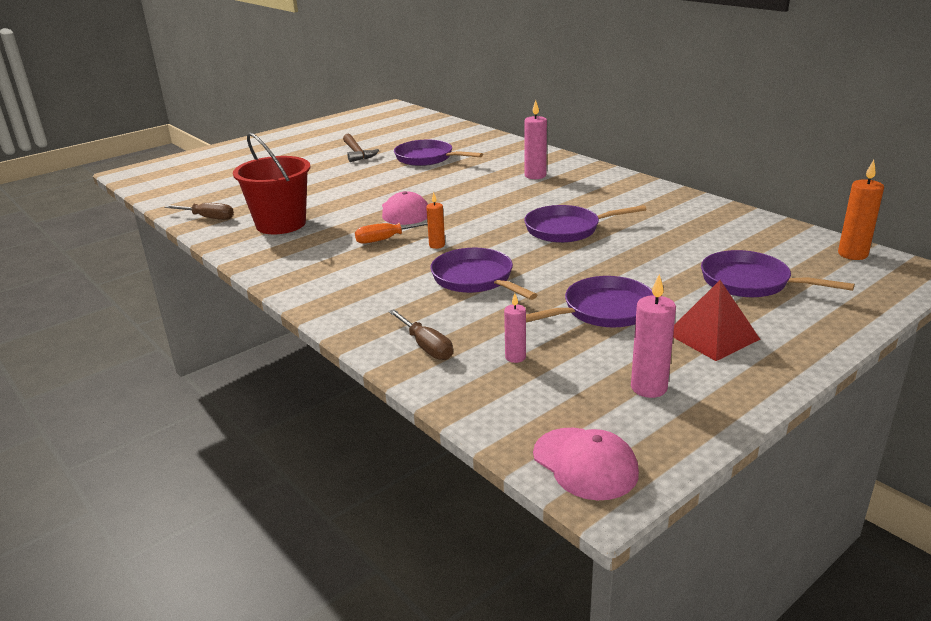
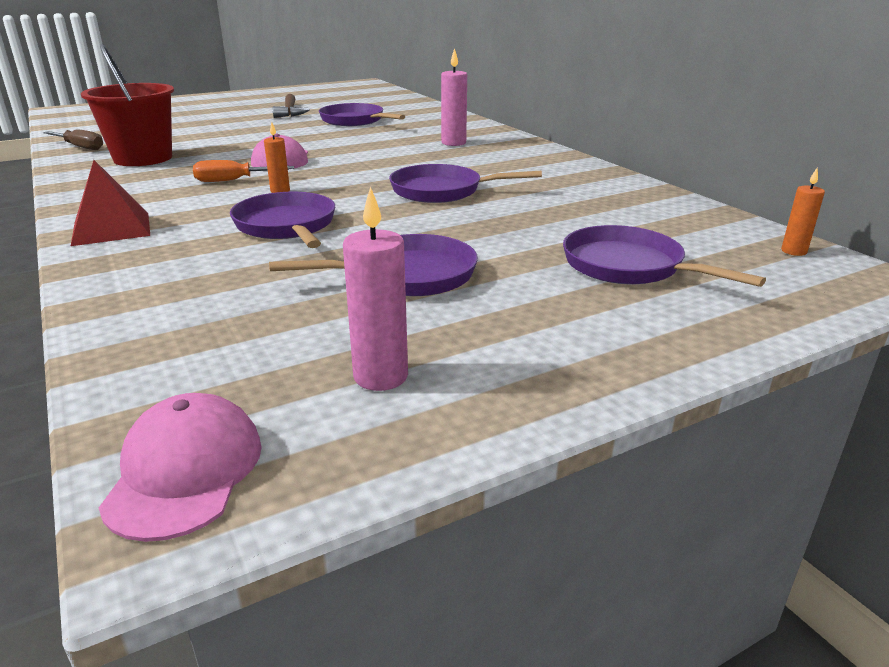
camera: 10 degrees right, 0 degrees up
brown screwdriver [388,309,453,360] -> none
pink candle [504,293,526,363] -> none
pink cap [533,428,639,500] -> pink cap turned 150 degrees counterclockwise [99,393,262,542]
red pyramid [673,280,760,361] -> red pyramid moved to [71,160,150,246]
orange candle [838,160,884,260] -> orange candle [781,168,825,256], size x0.62

